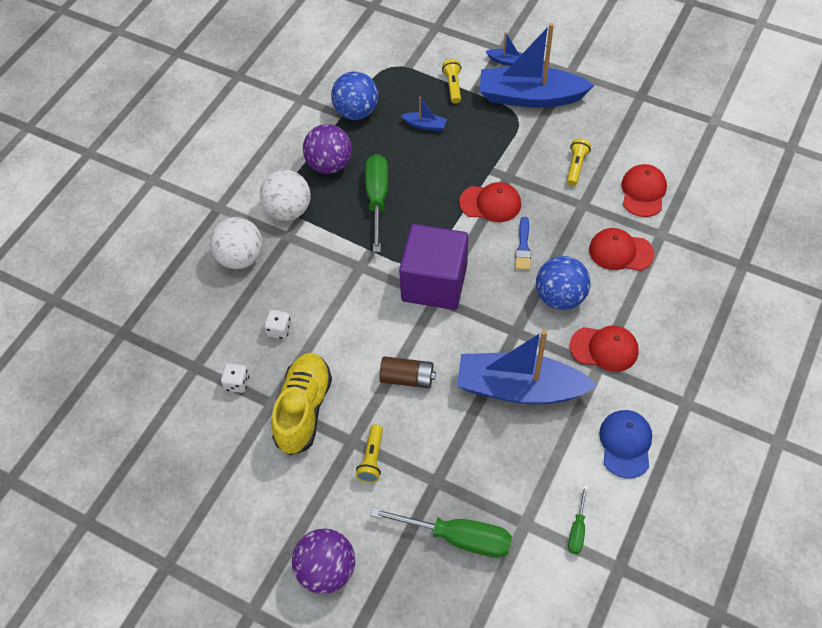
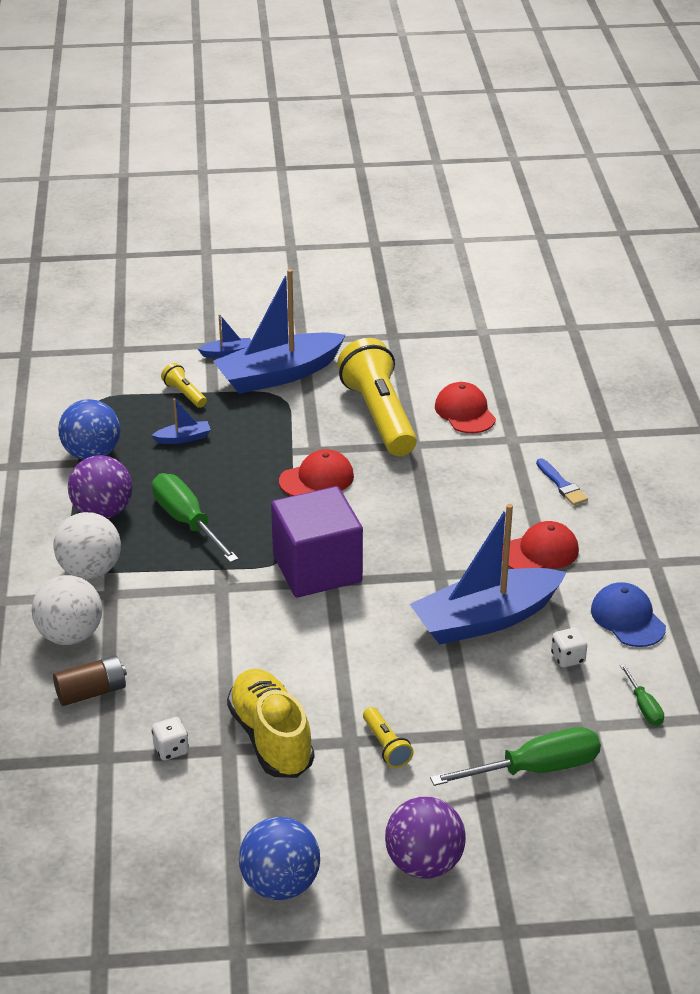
camera: 35 degrees left, 20 degrees down
white dice [264,310,292,339] -> white dice moved to [551,628,587,668]
brown battery [379,356,436,388] -> brown battery moved to [53,655,127,706]
blue brush [515,217,531,270] -> blue brush moved to [536,458,588,506]
blue ball [536,256,591,310] -> blue ball moved to [239,817,320,900]
yellow flashlight [567,139,591,186] -> yellow flashlight [337,338,417,456], size x2.34
red cap [589,228,654,271] -> none

